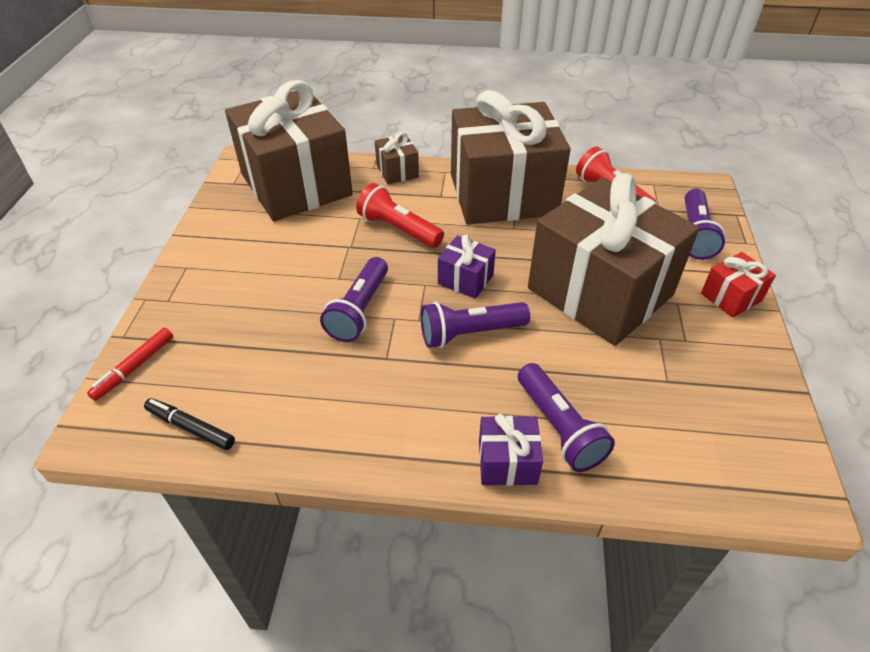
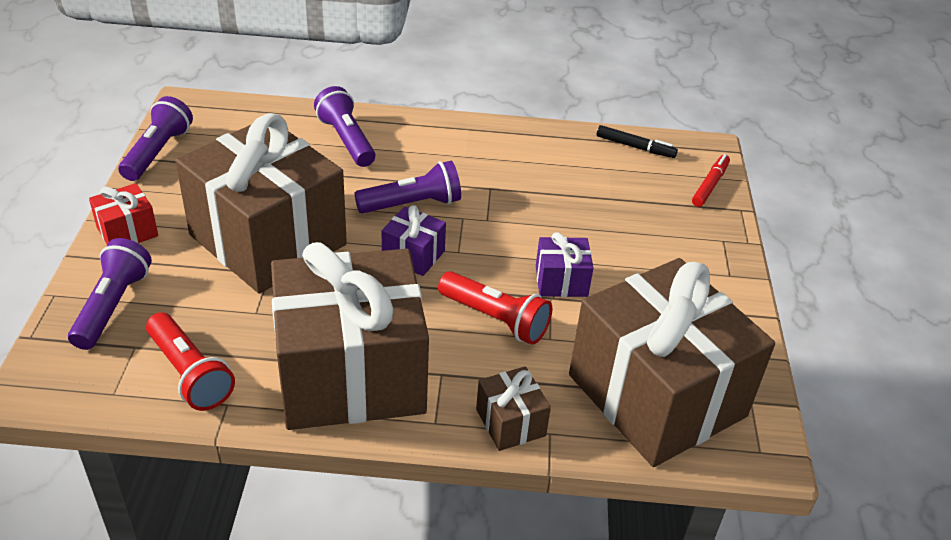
camera: 175 degrees right, 5 degrees down
purple flashlight [320,257,388,342] -> purple flashlight moved to [118,96,193,181]
purple gift [479,414,543,486] -> purple gift moved to [536,232,593,297]

